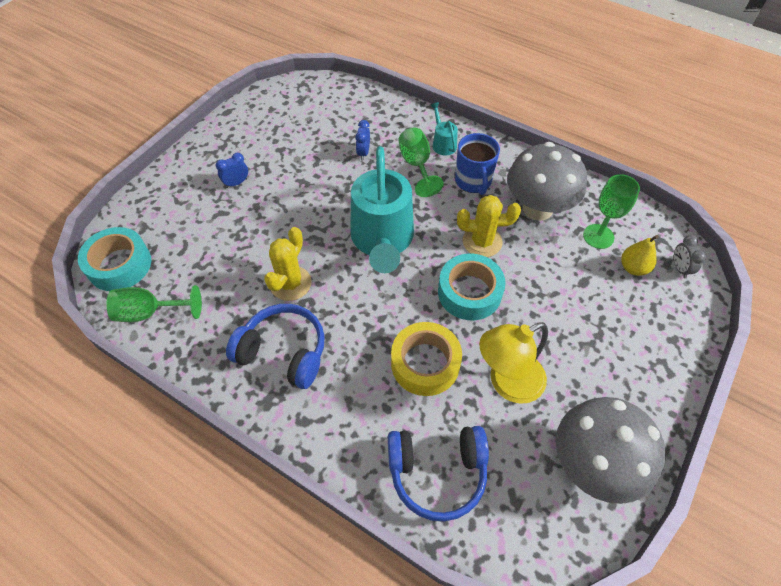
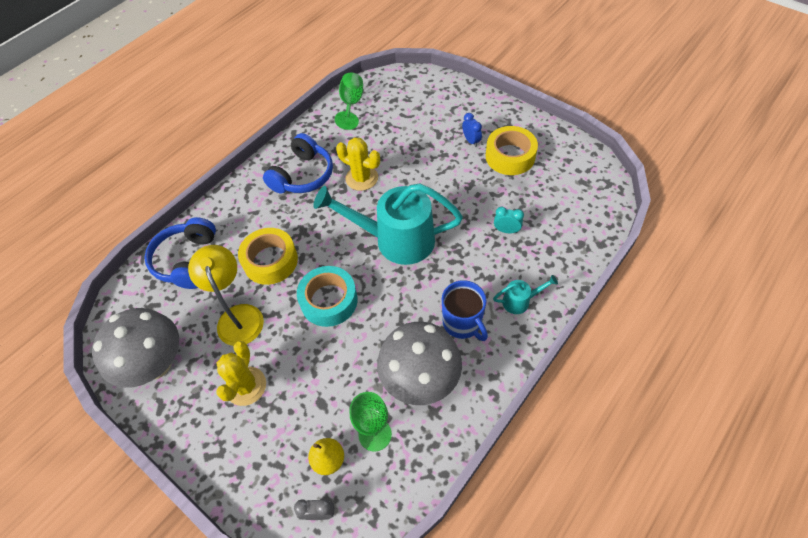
camera: 100 degrees right, 0 degrees up
turquoise tape [78,227,151,291] -> none
blue clock [355,120,370,160] -> turquoise clock [494,207,524,233]
green goblet [399,128,444,197] -> none
blue mug [455,133,500,195] -> blue mug turned 120 degrees counterclockwise [442,280,488,341]
yellow cactus [457,195,521,257] -> yellow cactus moved to [216,341,266,406]
none -> yellow tape [486,126,538,175]

